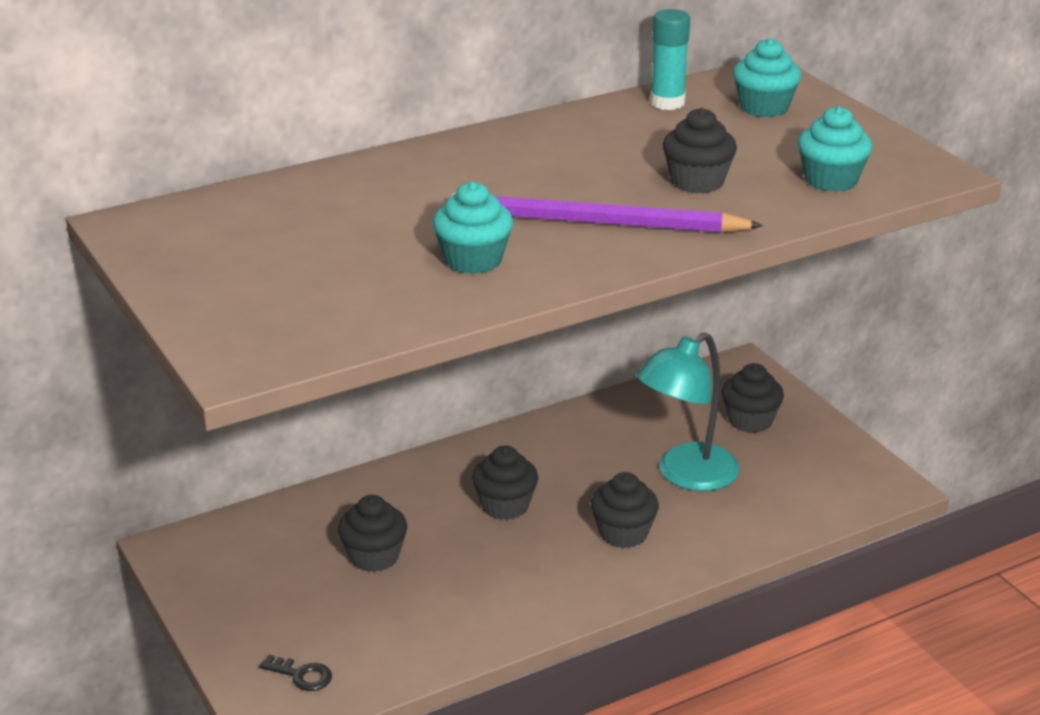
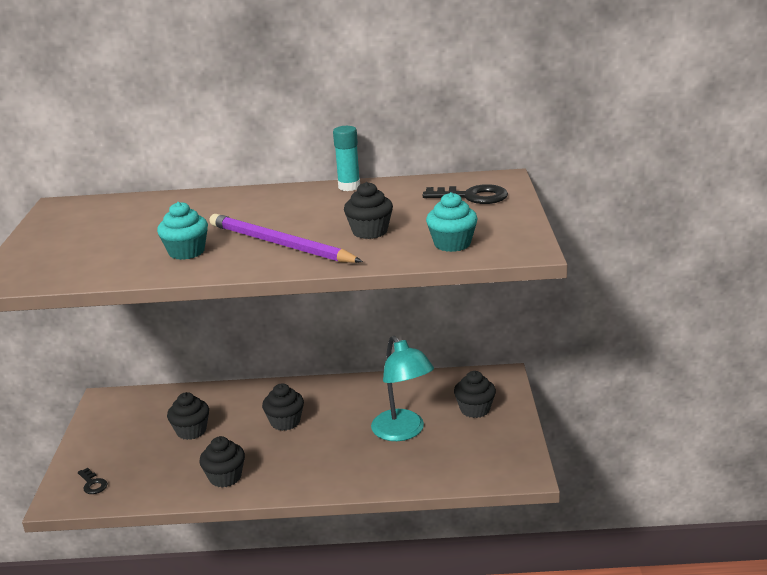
camera: 30 degrees right, 5 degrees down
black cupcake [591,472,659,548] -> black cupcake moved to [199,436,245,488]
turquoise lamp [637,332,740,491] -> turquoise lamp turned 105 degrees counterclockwise [371,336,434,441]
turquoise glue stick [650,9,690,110] -> turquoise glue stick moved to [333,126,360,191]
turquoise cupcake [733,38,802,118] -> black key [423,184,508,204]

